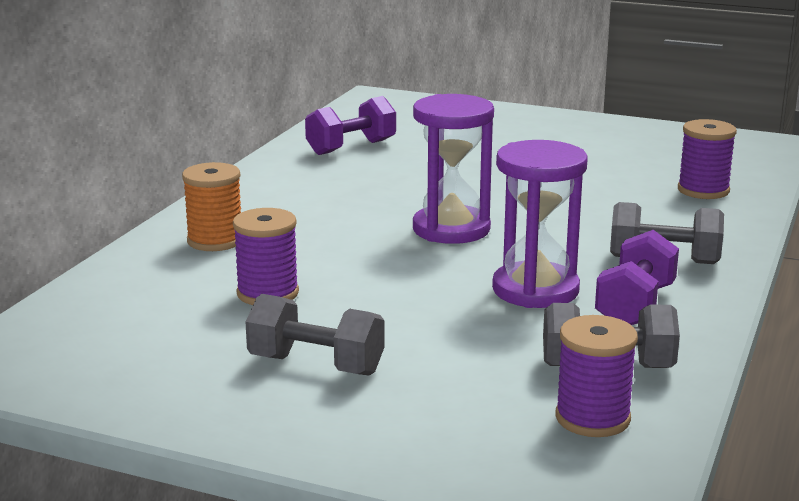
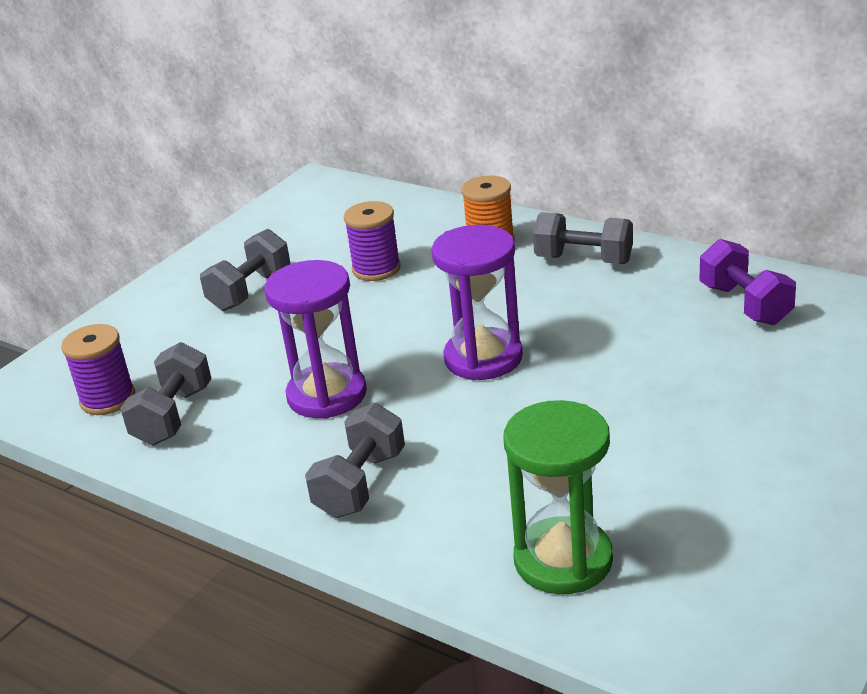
camera: 105 degrees right, 10 degrees up
purple dumbbell [595,230,679,325] -> none
purple spool [678,119,737,199] -> green hourglass [503,400,613,594]
none -> grey dumbbell [533,212,633,264]

